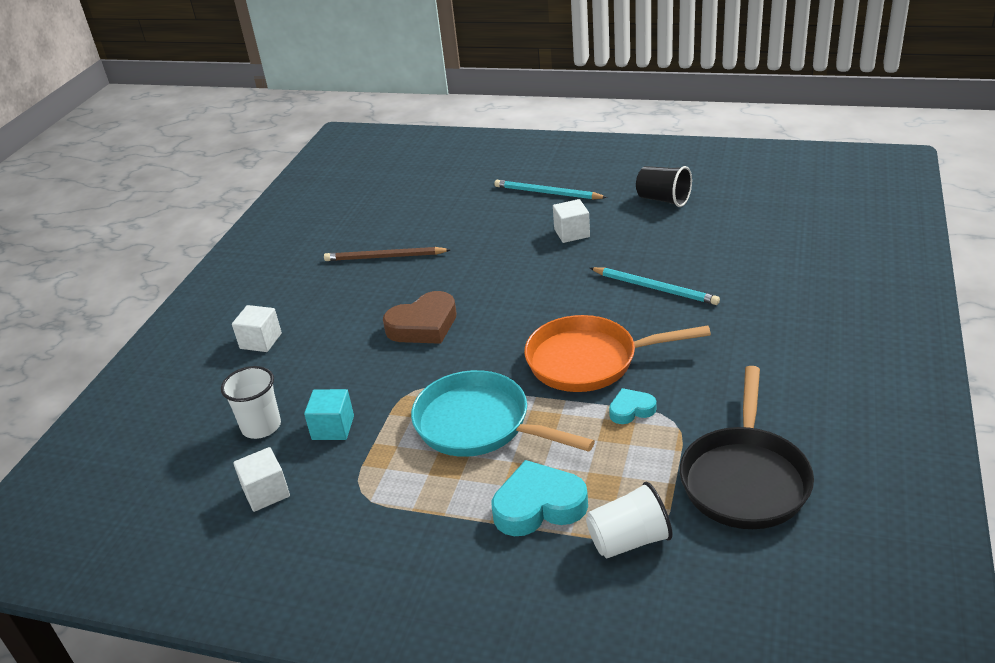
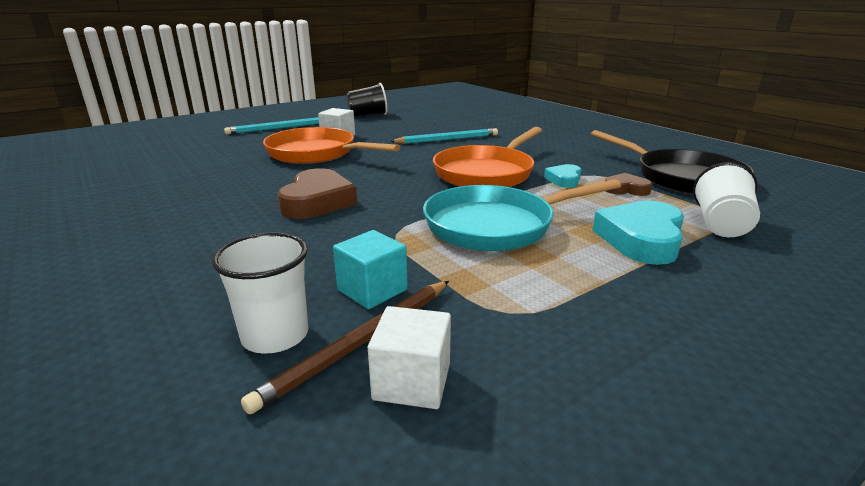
camera: 55 degrees left, 10 degrees down
white cube [232,305,282,352] -> none
brown pencil [324,247,451,261] -> brown pencil moved to [241,281,449,415]
none -> orange pan [263,127,400,164]
none -> brown heart [605,173,652,196]

